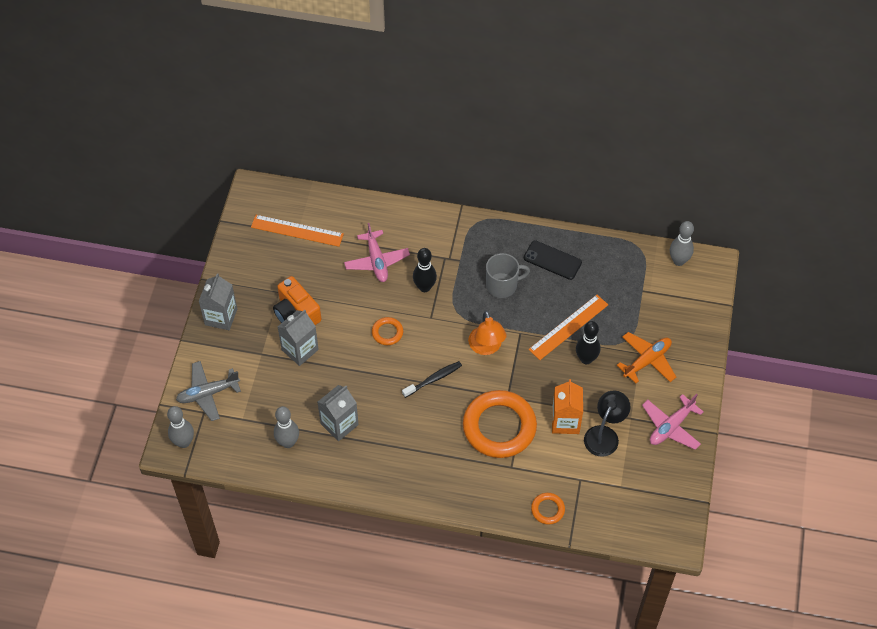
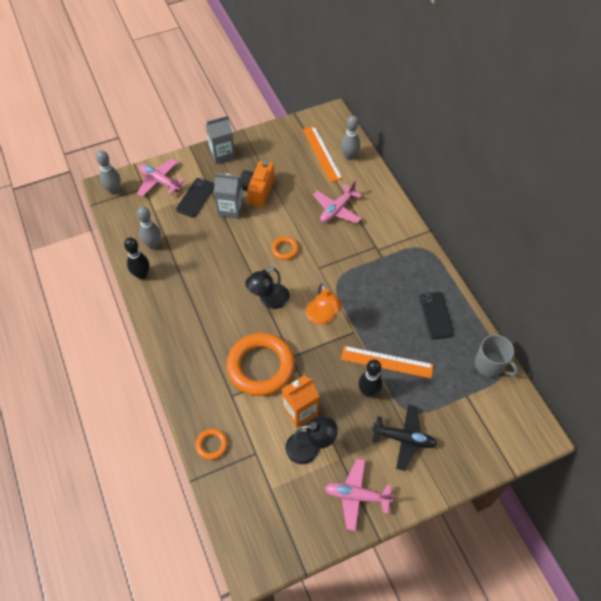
camera: 55 degrees right, 0 degrees up
grey plane [176,361,241,421] -> pink plane [137,159,185,197]
grey carton [318,385,359,441] -> none
black toothbrush [402,361,462,398] -> black lamp [245,267,290,309]
black bowling pin [413,248,437,292] -> black bowling pin moved to [124,237,149,280]
orange lamp [468,311,507,355] -> orange lamp turned 60 degrees counterclockwise [306,283,342,325]
grey mug [486,253,530,298] -> grey mug moved to [475,335,518,377]
orange plane [617,332,676,383] -> black plane [372,405,437,471]
grey bowling pin [670,221,694,266] -> grey bowling pin moved to [341,115,360,160]
none -> black phone [176,178,214,217]

